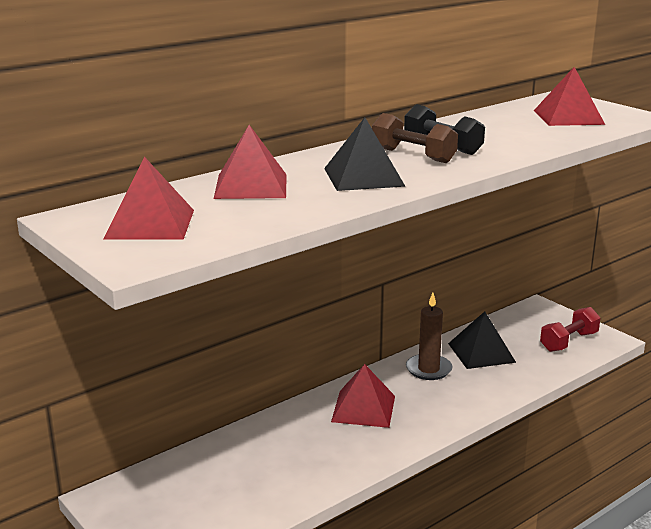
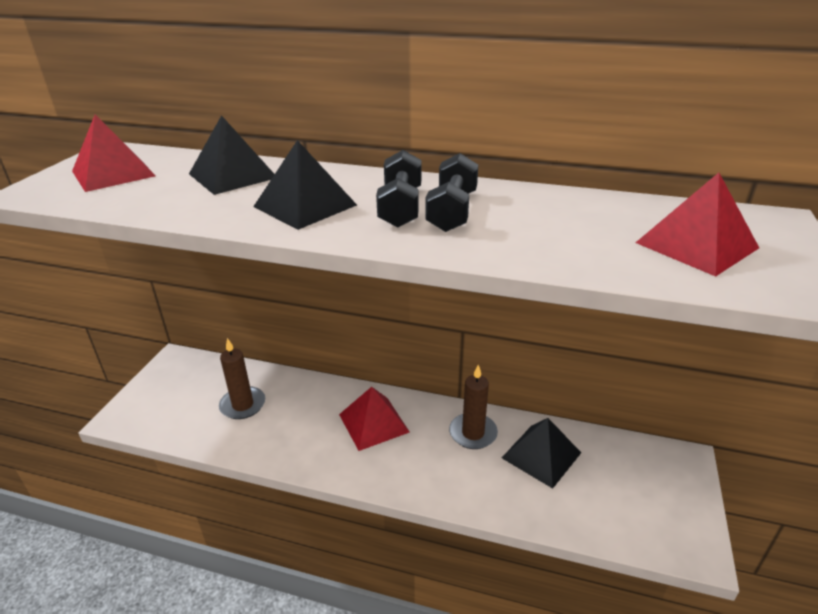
camera: 55 degrees right, 10 degrees up
red pyramid [214,125,287,199] -> black pyramid [189,115,275,195]
brown dumbbell [372,113,458,163] -> black dumbbell [376,150,422,228]
red dumbbell [540,307,600,352] -> none
none -> brown candle [219,338,265,419]

